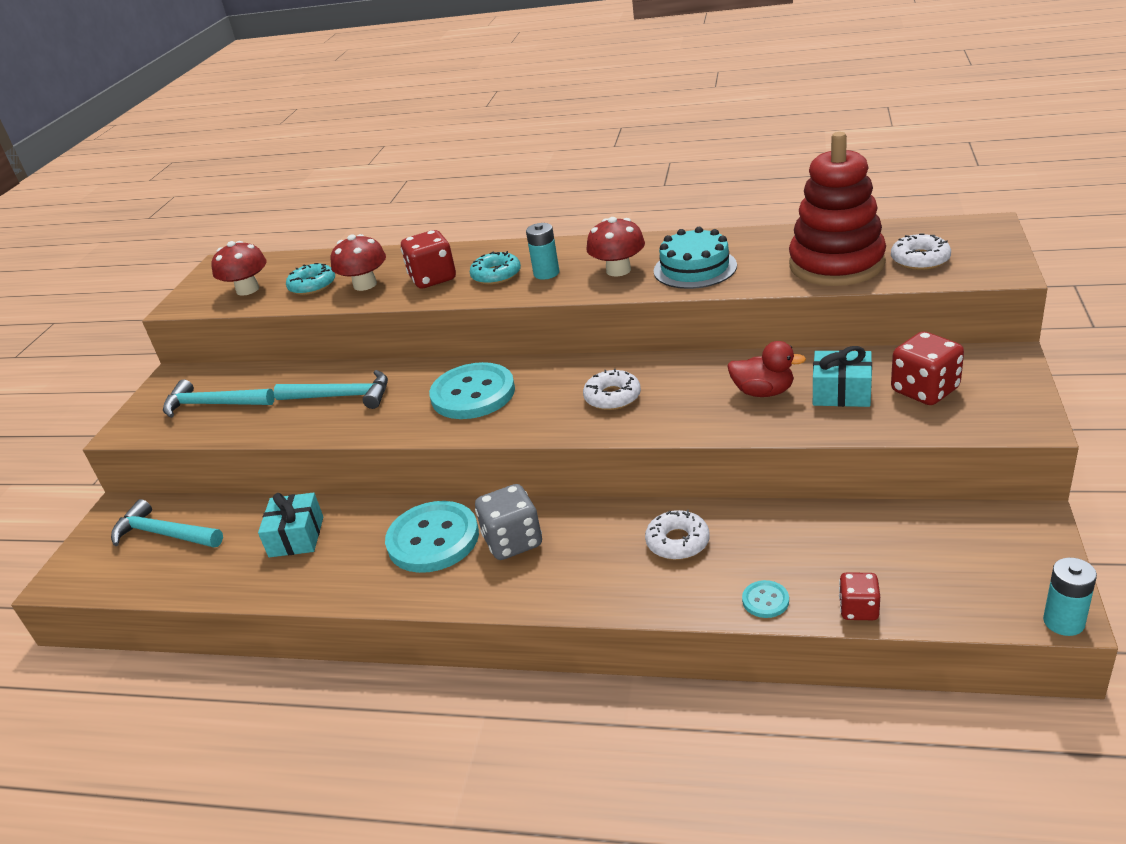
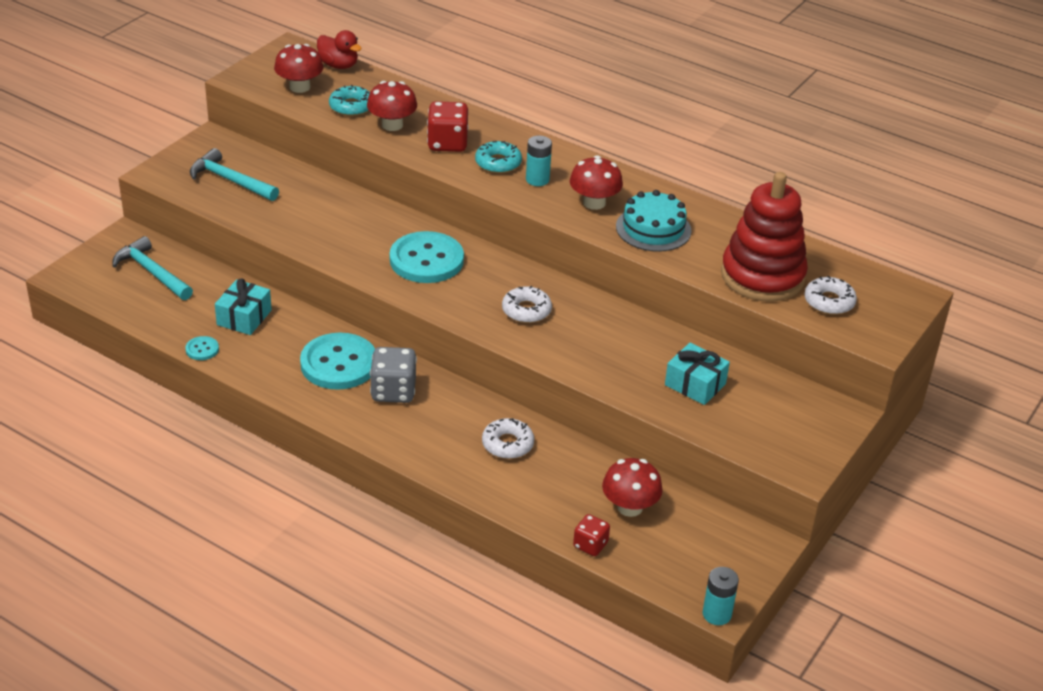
camera: 15 degrees right, 5 degrees up
turquoise hammer [274,370,388,409] -> none
red duck [727,341,806,397] -> red duck moved to [317,30,362,69]
turquoise button [742,580,789,618] -> turquoise button moved to [185,336,219,360]
red dice [891,332,964,405] -> none
none -> red mushroom [602,458,663,517]

